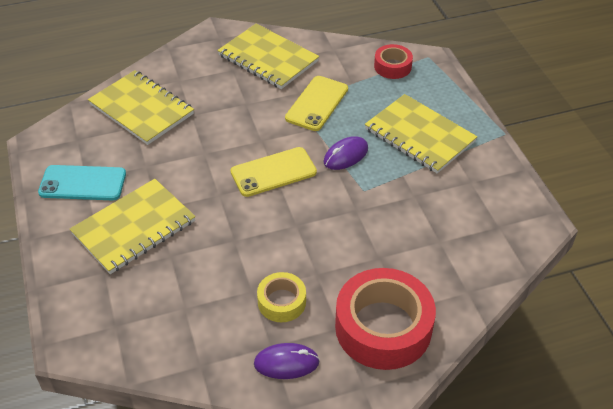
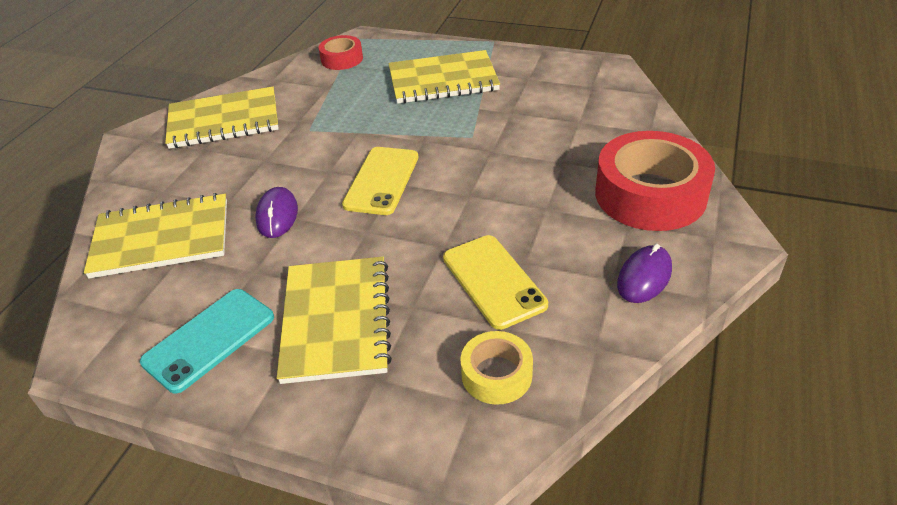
camera: 50 degrees left, 5 degrees down
yellow tape [257,272,306,322] -> yellow tape moved to [460,331,533,405]
yellow phone [285,76,348,131] -> yellow phone moved to [443,235,548,330]
purple mouse [324,136,368,170] -> purple mouse moved to [255,187,298,238]

